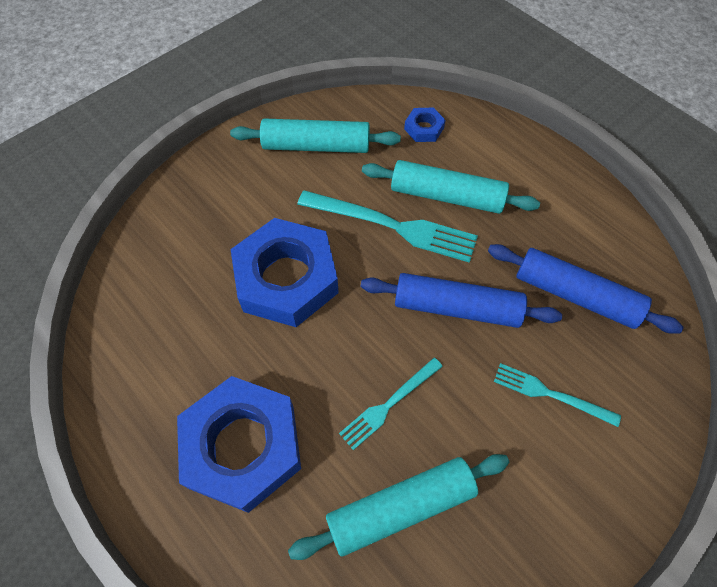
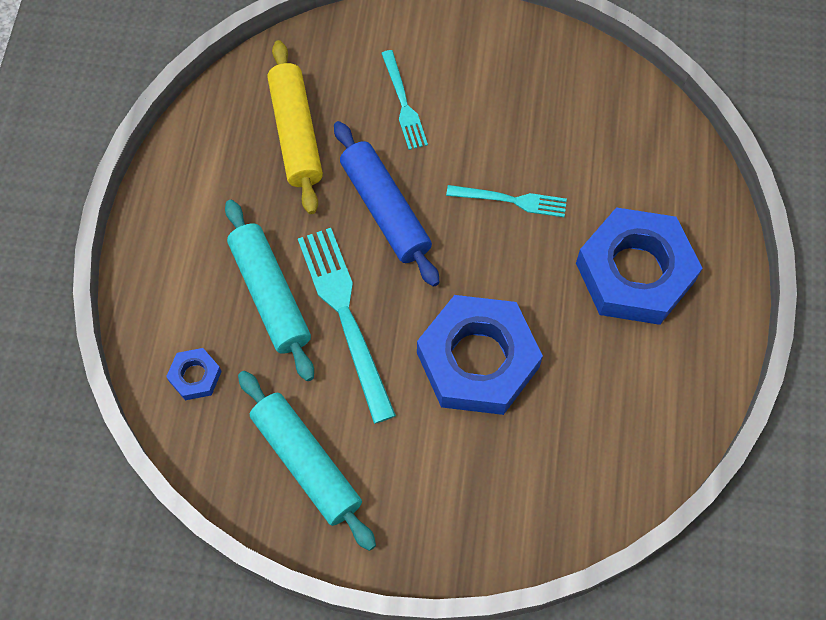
camera: 130 degrees left, 5 degrees up
turquoise rolling pin [288,454,509,560] -> none
blue rolling pin [488,244,684,334] -> yellow rolling pin [267,40,323,214]

